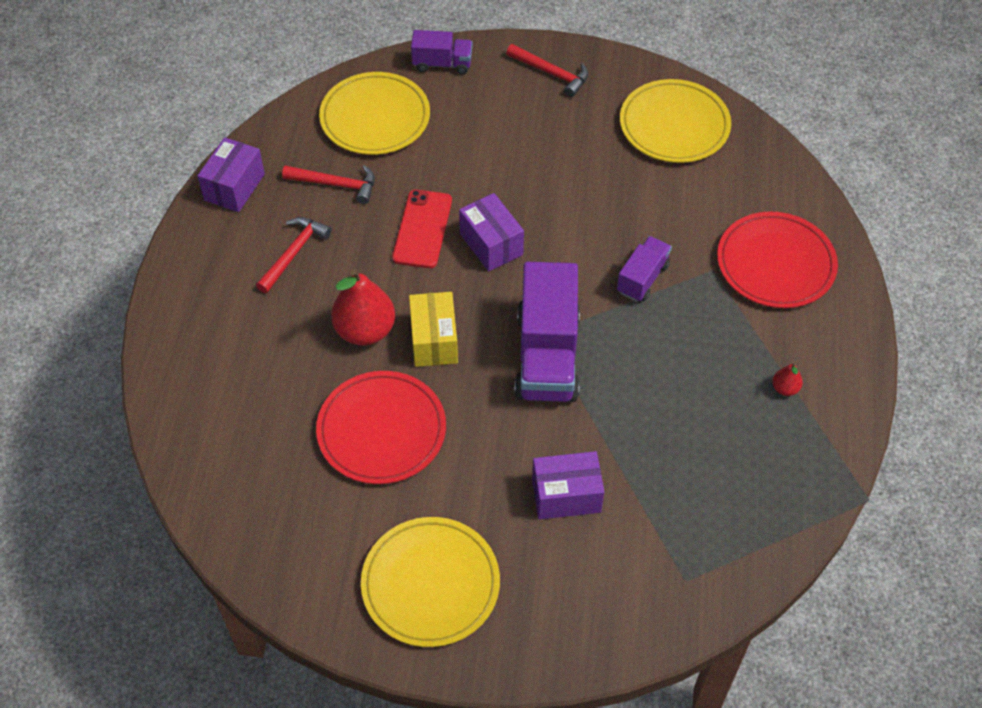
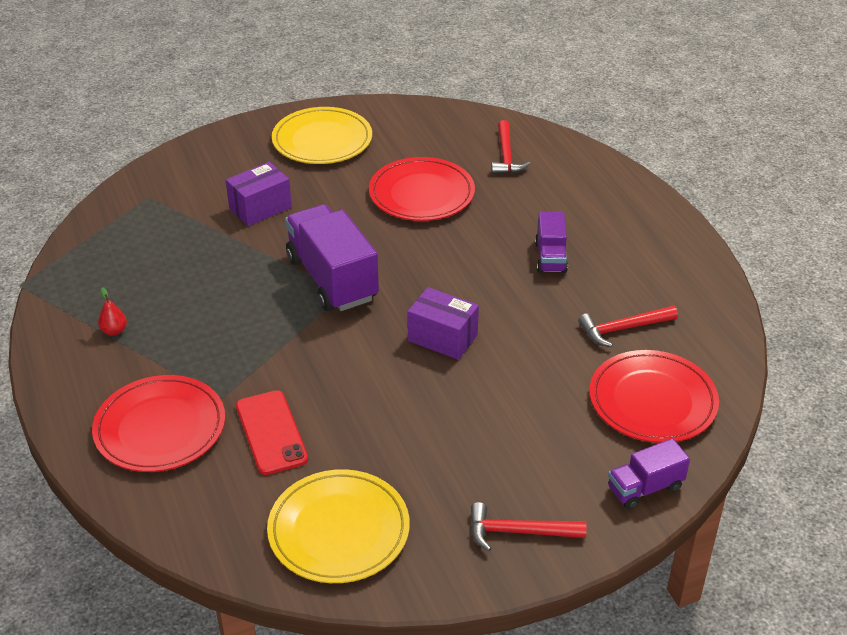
camera: 150 degrees right, 15 degrees down
purple box [198,137,265,212] -> none
red hammer [256,217,332,293] -> red hammer moved to [491,120,531,174]
yellow plate [319,72,430,155] -> red plate [589,350,719,443]
red pear [331,269,395,346] -> none
red phone [392,190,452,268] -> red phone moved to [236,390,308,475]
yellow box [409,292,458,367] -> none
purple truck [617,236,672,302] -> purple truck moved to [535,212,568,273]

